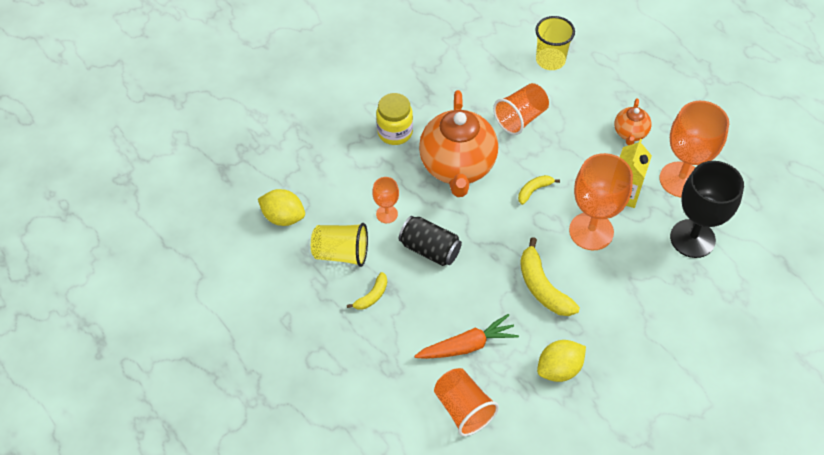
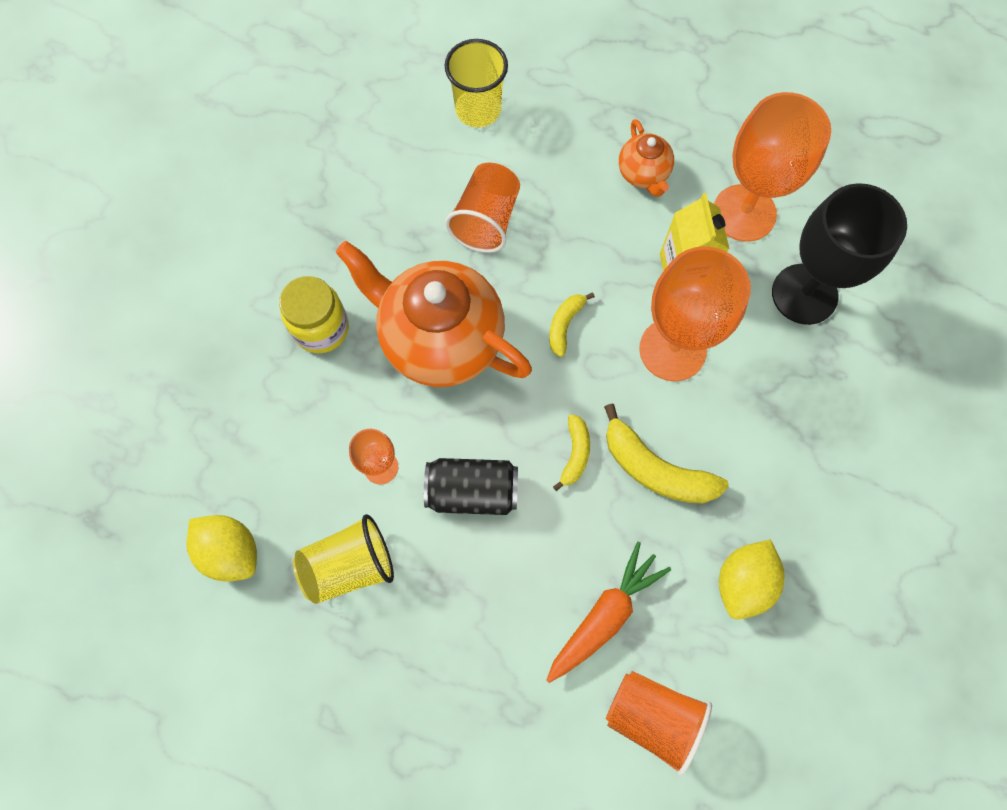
camera: 30 degrees left, 15 degrees up
yellow lemon [258,189,305,226] -> yellow lemon turned 45 degrees clockwise [187,515,257,582]
yellow banana [347,272,387,310] -> yellow banana moved to [553,414,590,491]
orange teapot [419,90,498,197] -> orange teapot turned 150 degrees clockwise [335,241,532,387]

